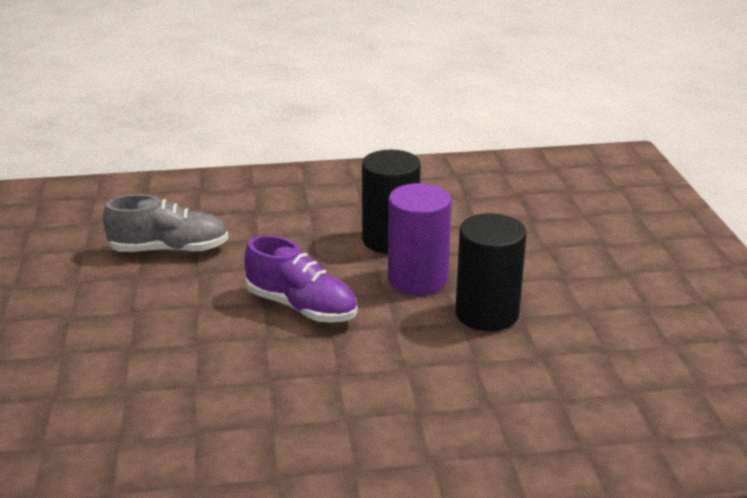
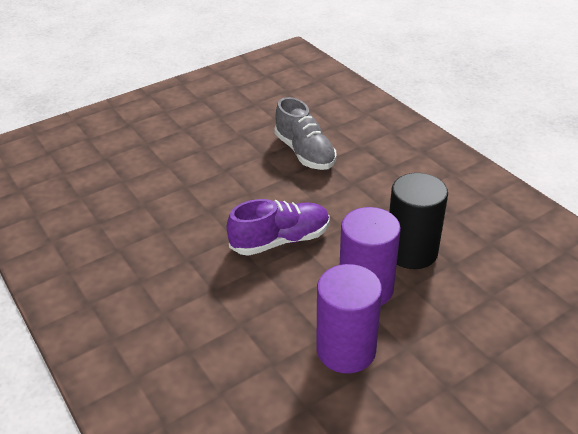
camera: 65 degrees right, 10 degrees up
purple shoe [244,235,357,323] -> purple shoe turned 120 degrees counterclockwise [227,199,330,256]
black cylinder [456,213,527,331] -> purple cylinder [316,264,382,373]

